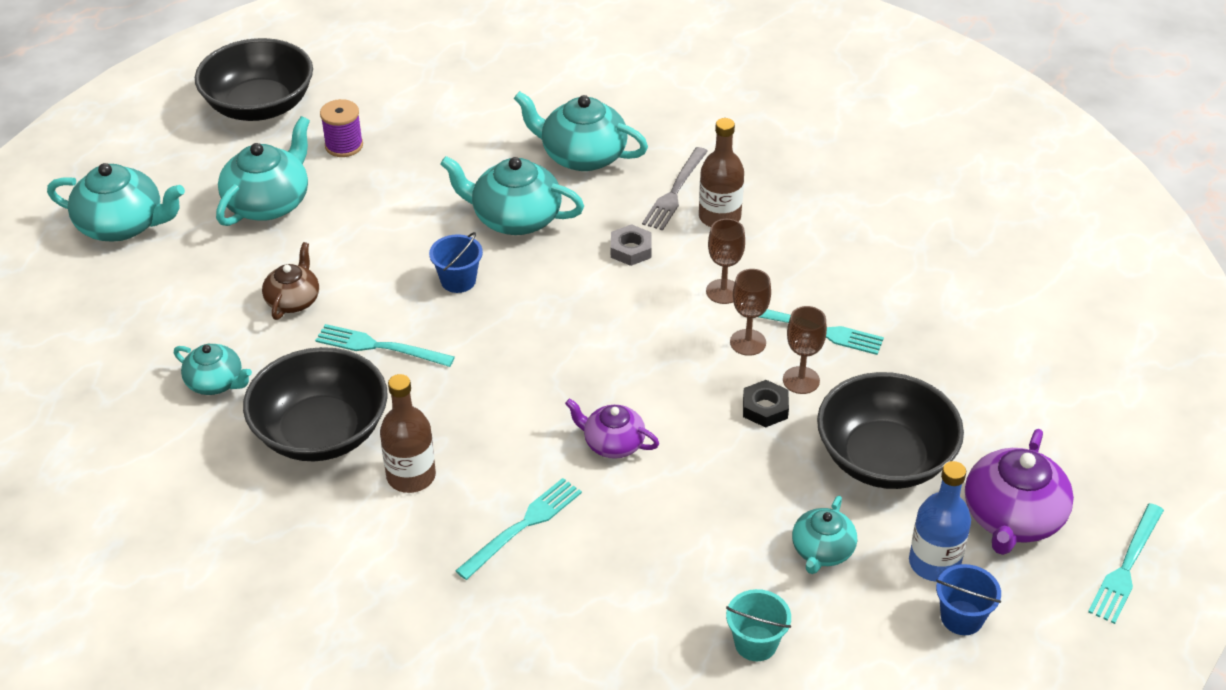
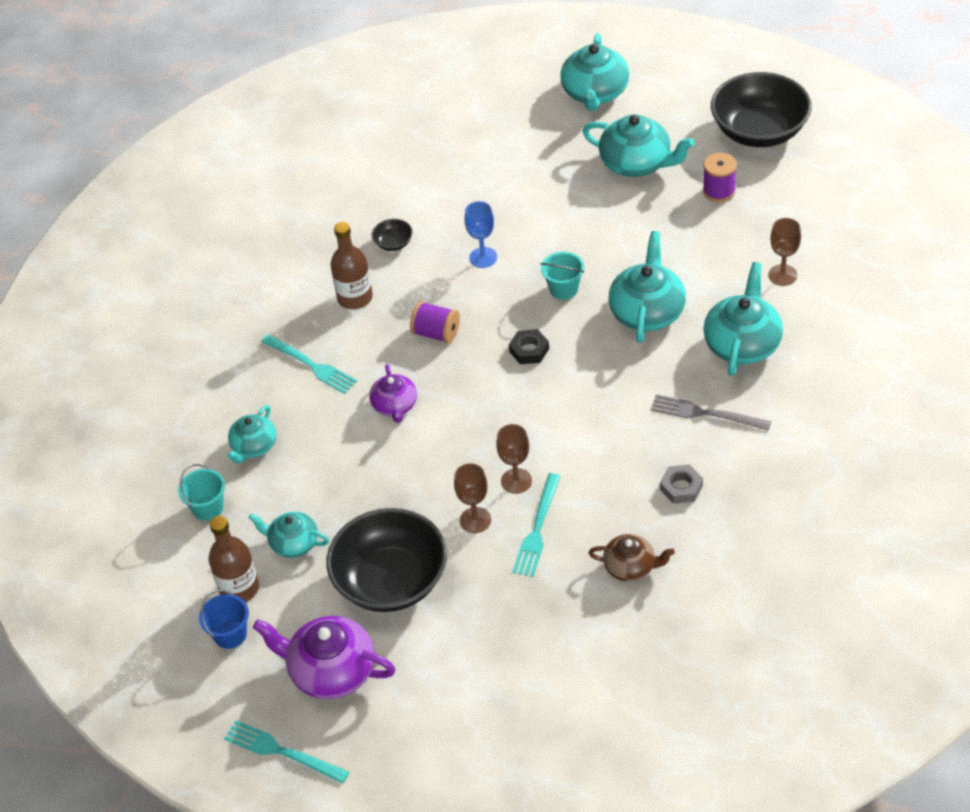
camera: 90 degrees right, 5 degrees up
turquoise teapot [174,344,252,395] -> turquoise teapot moved to [227,405,276,464]
black bowl [243,347,388,461] -> black bowl [372,219,413,251], size x0.40
brown teapot [262,242,319,320] -> brown teapot moved to [589,534,675,581]
turquoise fork [315,324,455,367] -> blue goblet [465,201,497,268]
blue bucket [429,232,483,293] -> turquoise bucket [541,252,584,300]
purple teapot [565,398,659,459] -> purple teapot turned 150 degrees clockwise [369,364,417,423]
grey nut [611,224,652,266] -> grey nut moved to [660,465,703,504]
brown bottle [699,118,744,227] -> brown bottle moved to [209,516,259,602]
brown goblet [706,219,745,304] -> brown goblet moved to [768,218,801,286]
black nut [743,380,789,427] -> black nut moved to [509,329,549,364]
blue bottle [909,461,971,582] -> none
none -> purple spool [410,301,460,344]

